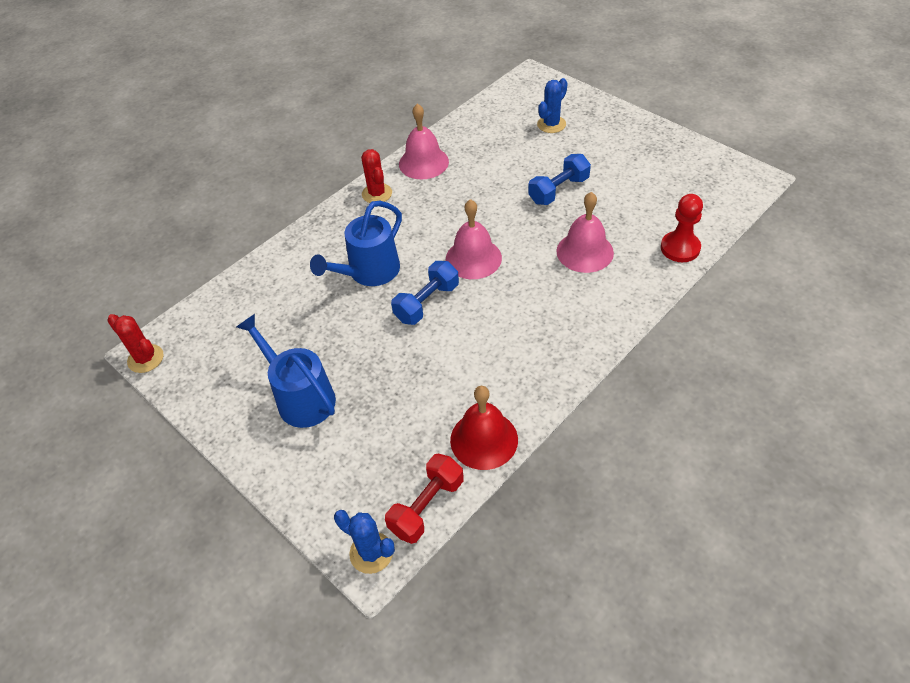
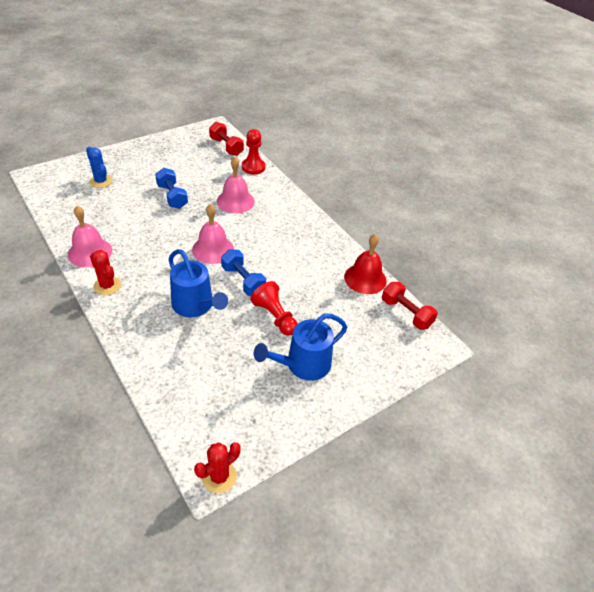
camera: 85 degrees left, 5 degrees down
blue cactus [334,510,395,574] -> none
red cactus [361,149,392,203] -> red cactus turned 60 degrees clockwise [90,250,121,295]
none -> red dumbbell [209,122,244,156]
none -> red pawn [250,281,298,336]

